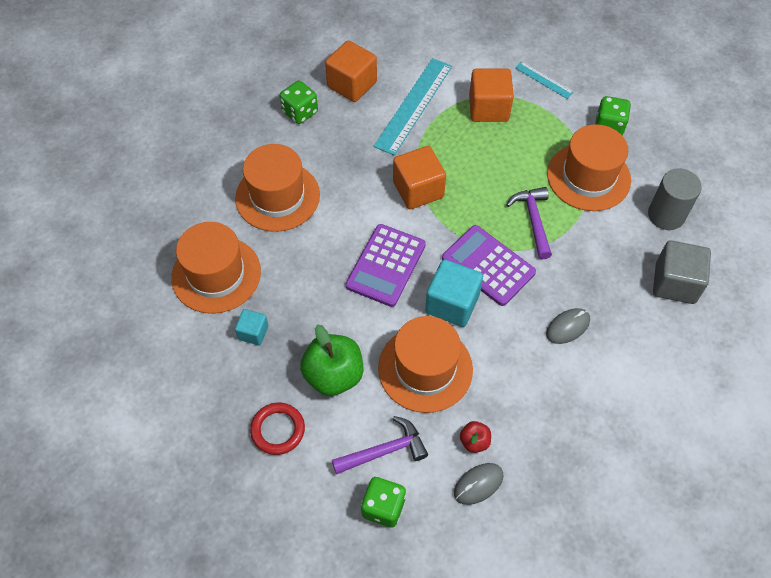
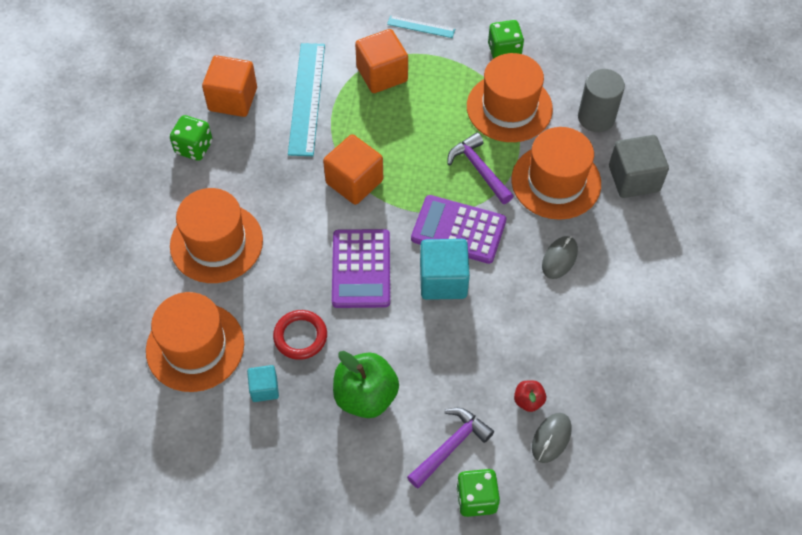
camera: 25 degrees left, 0 degrees up
red ring [250,403,305,455] -> red ring moved to [273,310,327,360]
orange hat [378,316,473,413] -> orange hat moved to [511,127,601,220]

